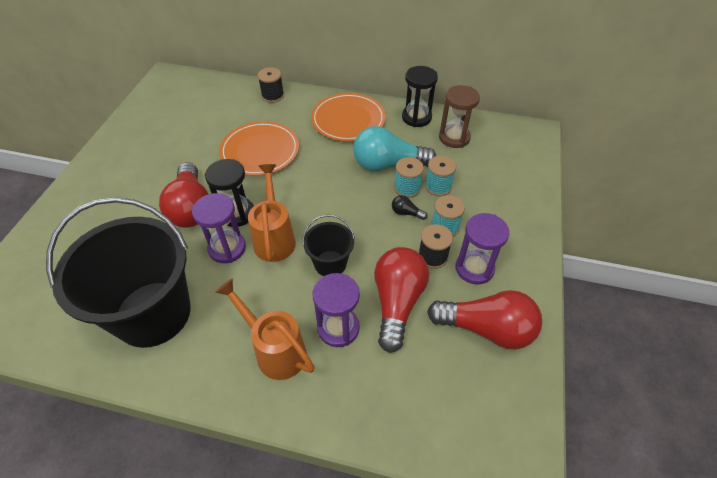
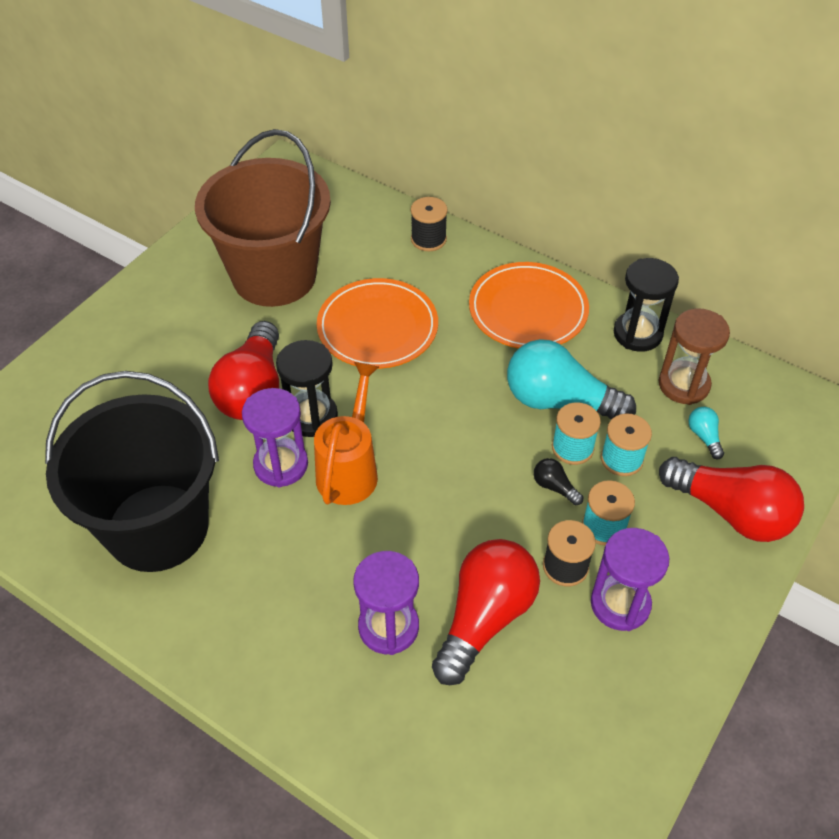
camera: 20 degrees right, 0 degrees up
orange watering can [215,279,315,380] -> none
black bucket [302,215,355,276] -> none
red light bulb [427,290,542,349] -> red light bulb moved to [659,457,804,542]
none -> brown bucket [195,129,331,307]
none -> turquoise light bulb [688,407,724,459]

